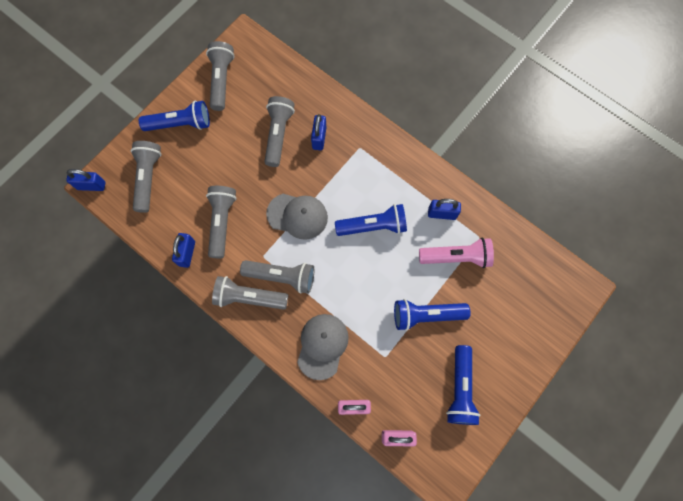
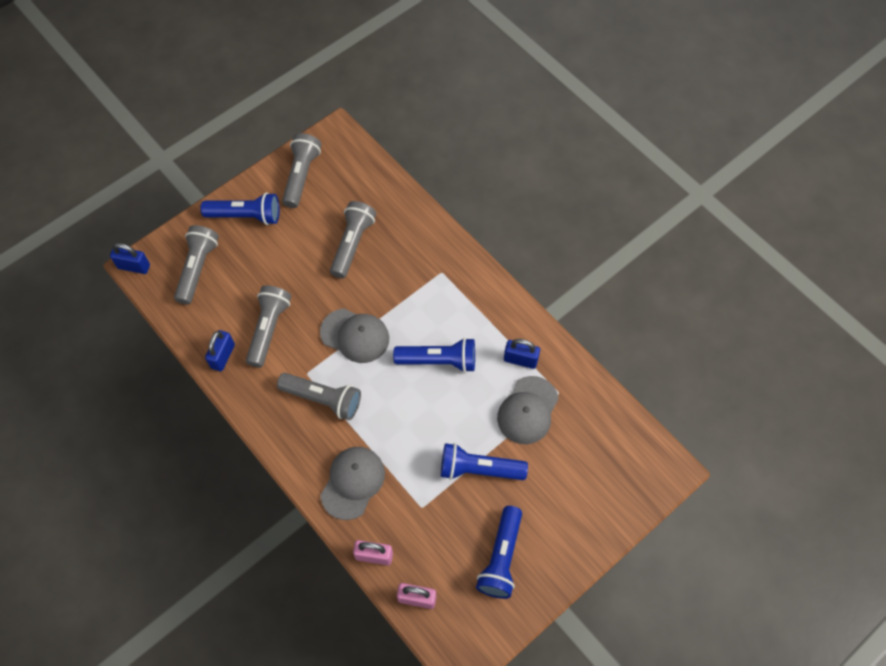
camera: 10 degrees right, 10 degrees down
grey flashlight [212,276,288,310] -> none
blue padlock [311,114,327,150] -> none
pink flashlight [419,238,494,268] -> grey cap [497,376,559,444]

